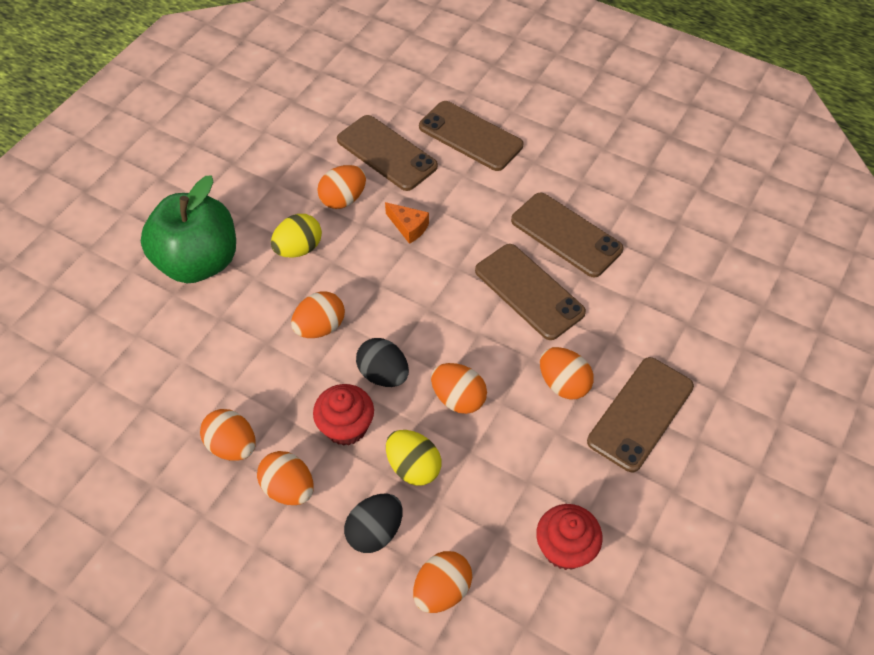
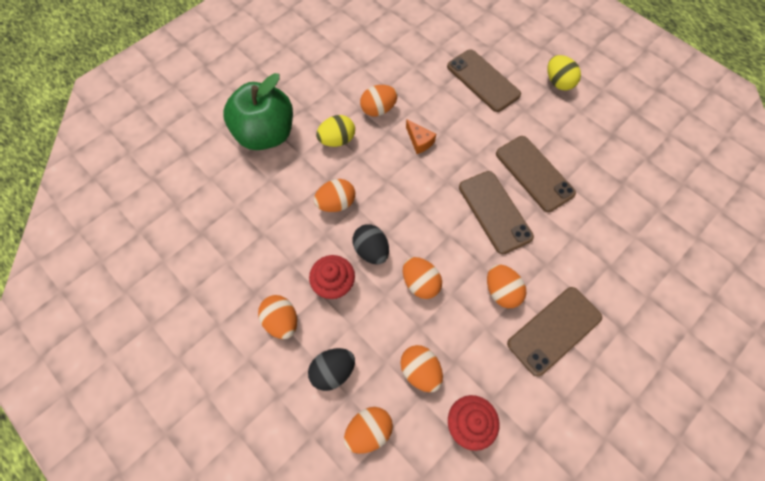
camera: 15 degrees right, 10 degrees up
orange egg [200,409,256,461] -> orange egg moved to [400,345,443,392]
brown phone [337,115,438,191] -> none
yellow egg [386,430,441,486] -> yellow egg moved to [547,55,581,90]

